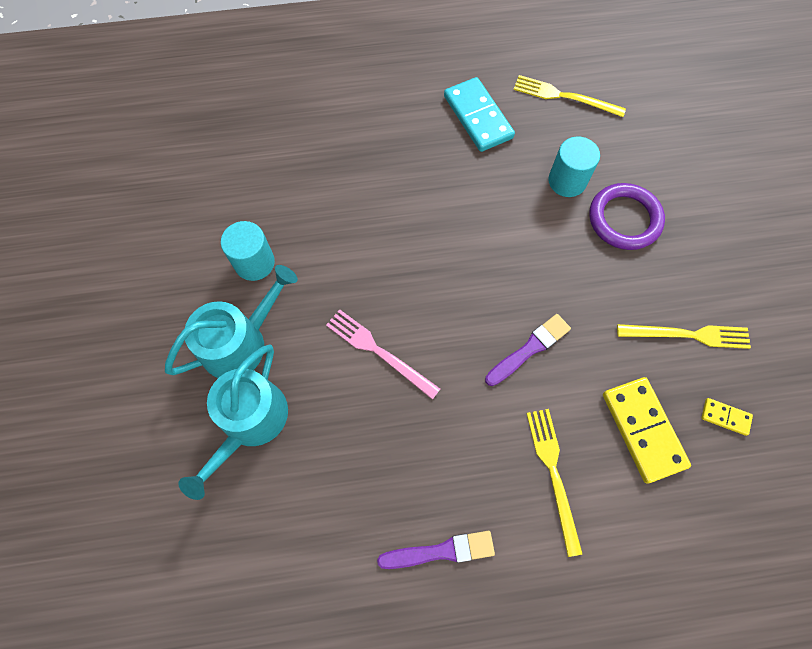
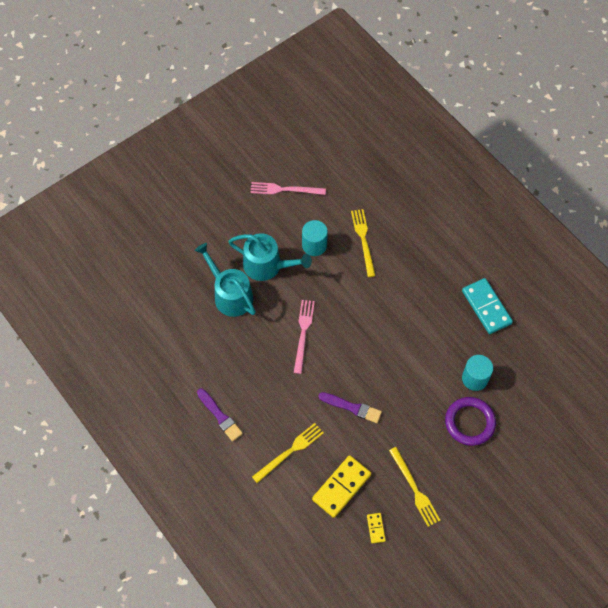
camera: 60 degrees right, 5 degrees down
turquoise watering can [178,344,288,500] -> turquoise watering can turned 60 degrees clockwise [195,243,256,317]
turquoise domino [444,77,515,152] -> turquoise domino turned 60 degrees counterclockwise [462,278,513,334]
yellow fork [513,75,626,117] -> yellow fork moved to [351,209,376,277]
none -> pink fork [250,182,326,195]

